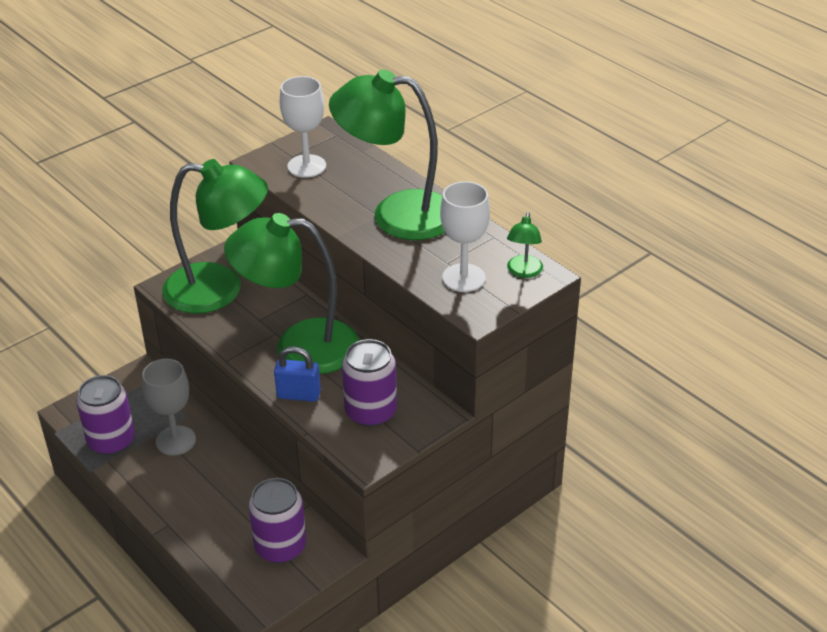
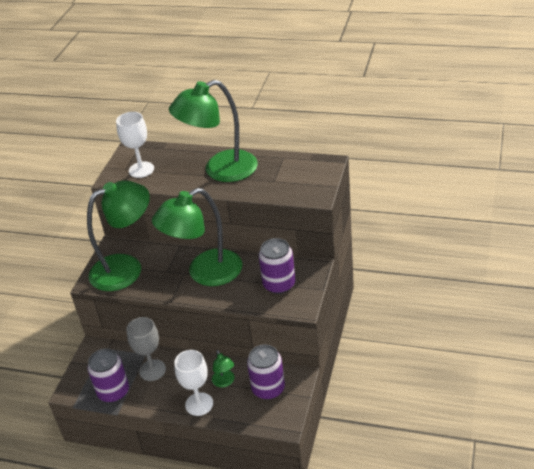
camera: 30 degrees left, 0 degrees up
blue padlock [274,346,321,402] -> none
white goblet [440,181,490,292] -> white goblet moved to [174,350,213,416]
green lamp [507,212,543,278] -> green lamp moved to [212,350,235,388]

